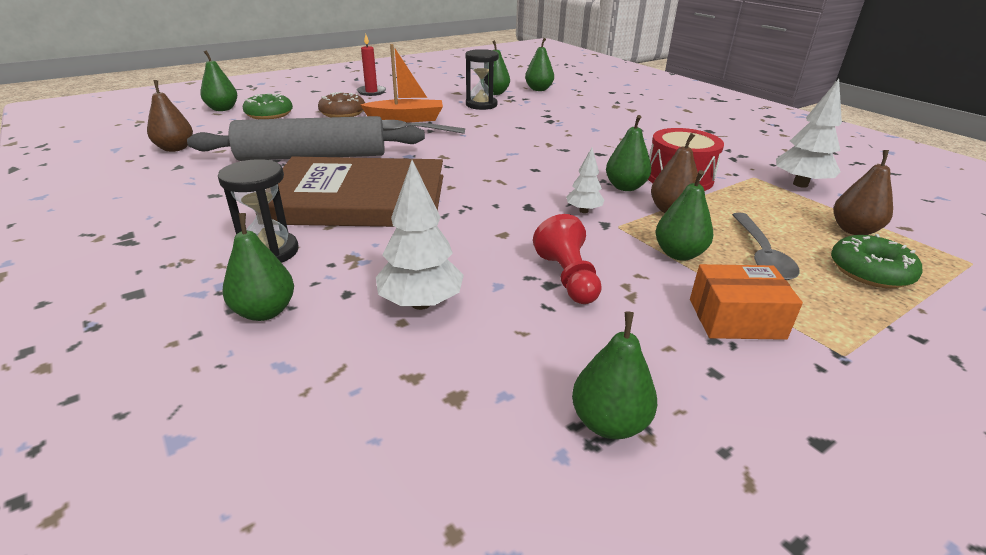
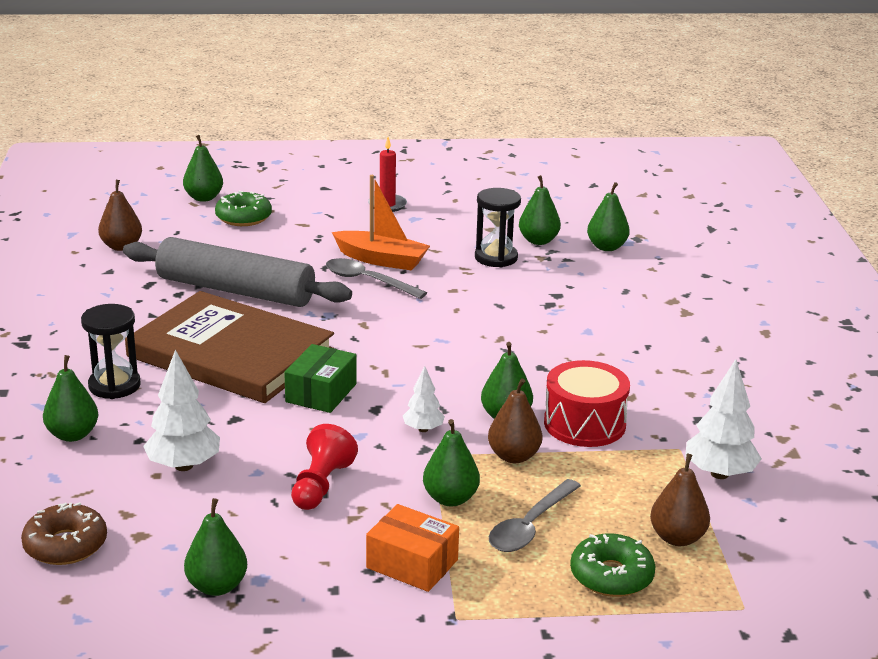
camera: 30 degrees right, 5 degrees down
brown donut [318,92,365,117] -> brown donut moved to [21,502,107,565]
none -> green box [284,344,357,413]

